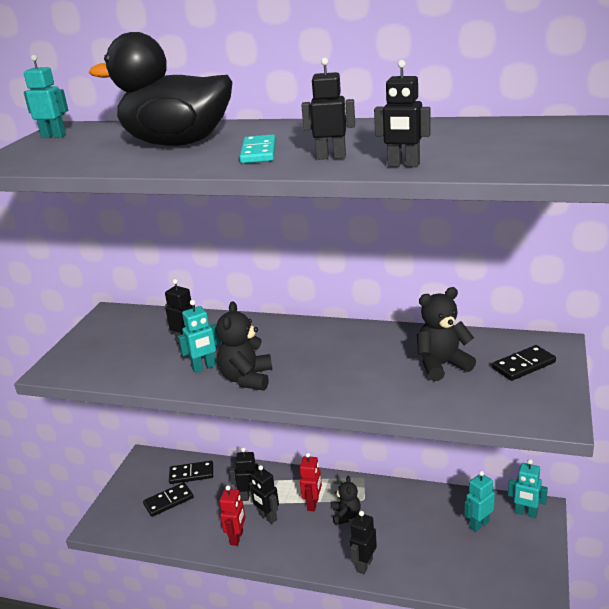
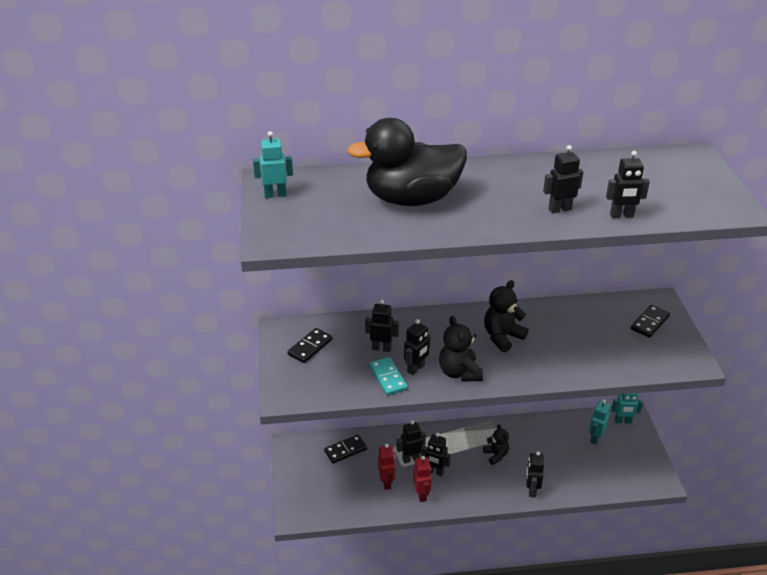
camera: 25 degrees left, 10 degrees up
black domino [143,482,193,517] -> black domino moved to [287,328,332,363]
turquoise robot [178,300,221,373] -> black robot [404,319,431,375]
turquoise domino [239,135,276,163] -> turquoise domino moved to [369,357,408,396]
red robot [300,453,322,511] -> red robot moved to [378,444,395,490]
black teddy bear [417,287,476,381] -> black teddy bear moved to [484,280,528,353]

